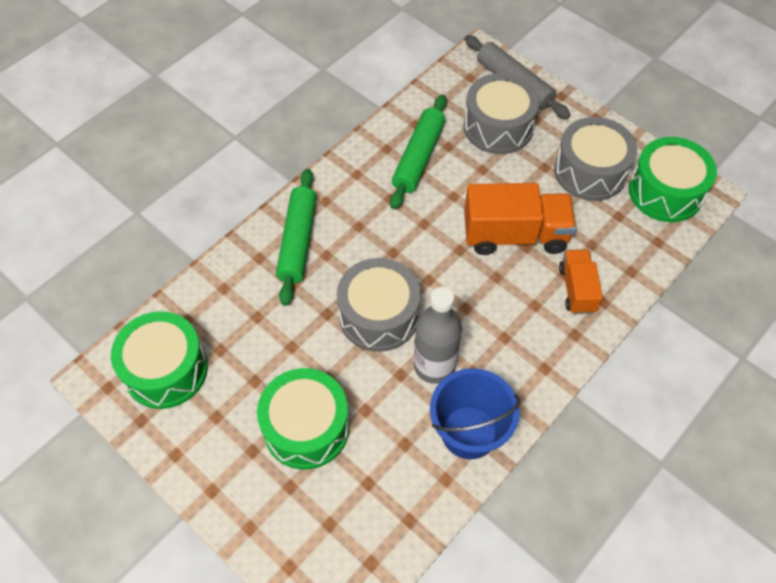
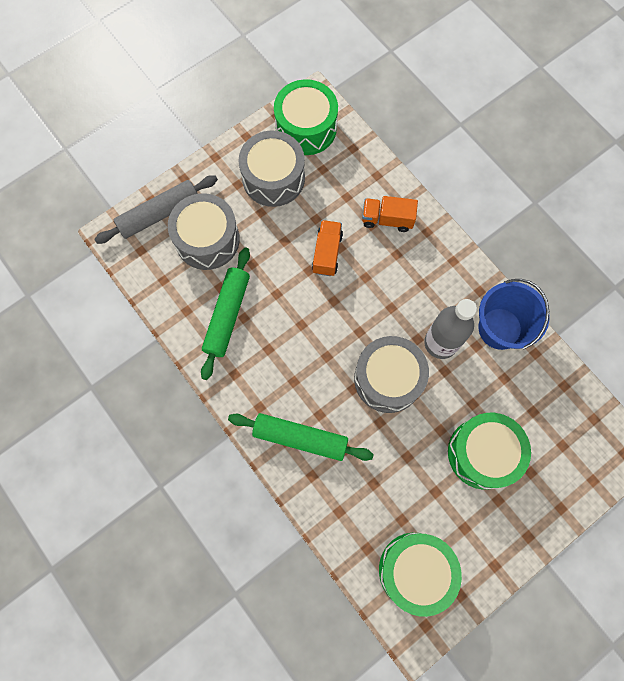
camera: 80 degrees left, 15 degrees up
green rolling pin [390,95,447,209] -> green rolling pin turned 75 degrees clockwise [201,247,250,380]
orange truck [464,183,577,255] -> orange truck [312,220,343,276], size x0.59

